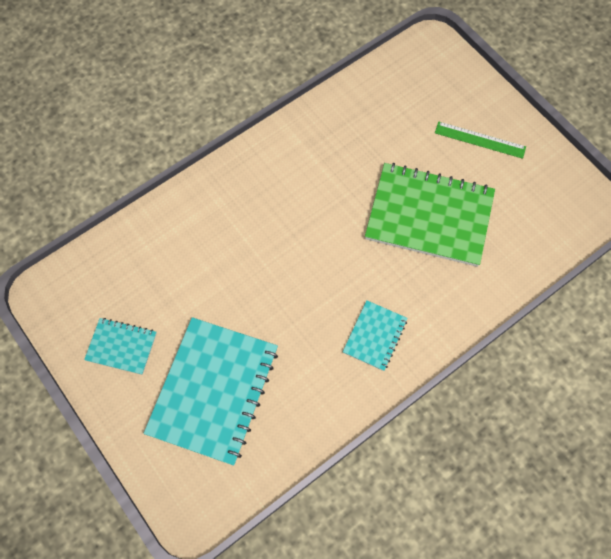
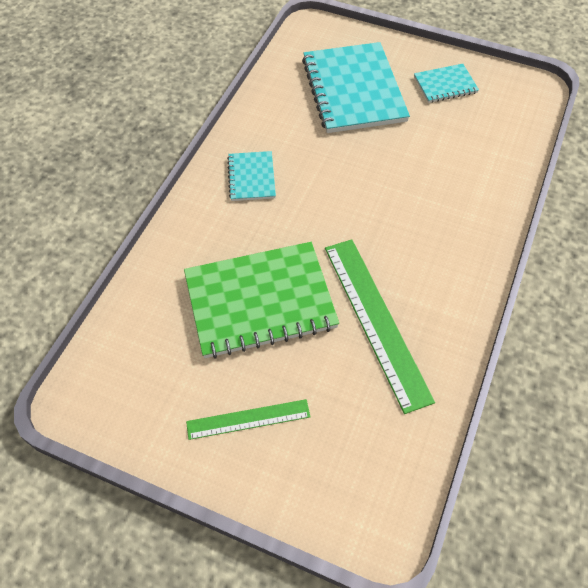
camera: 150 degrees right, 10 degrees down
none -> green ruler [325,239,435,414]

